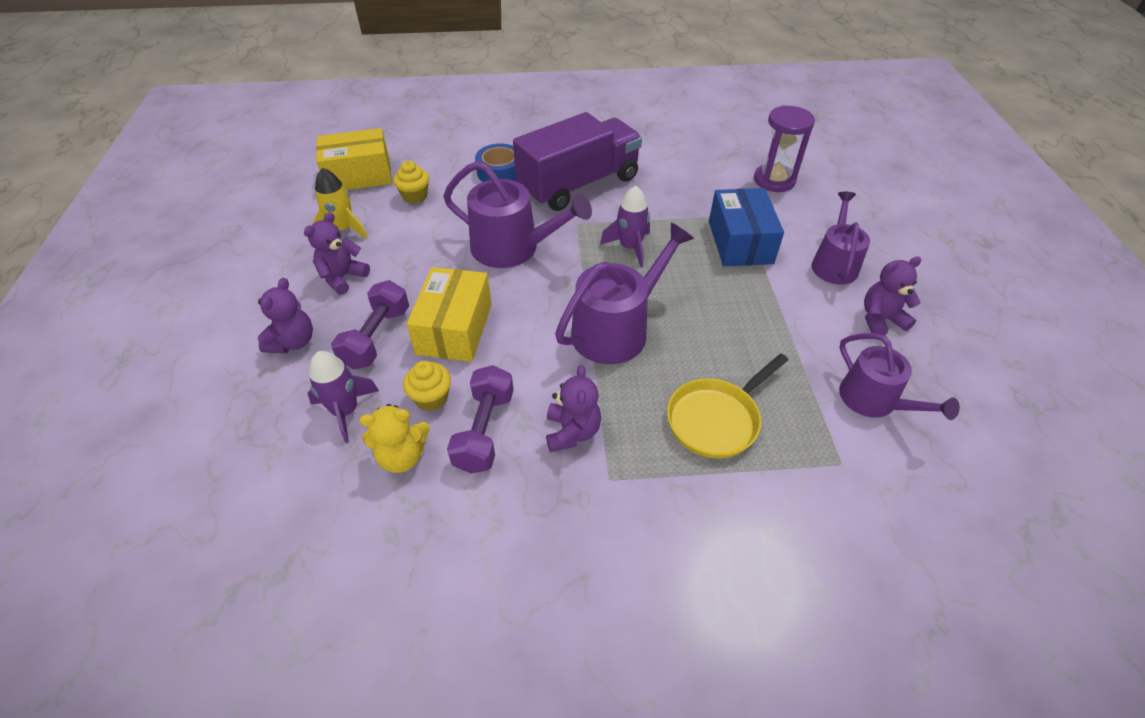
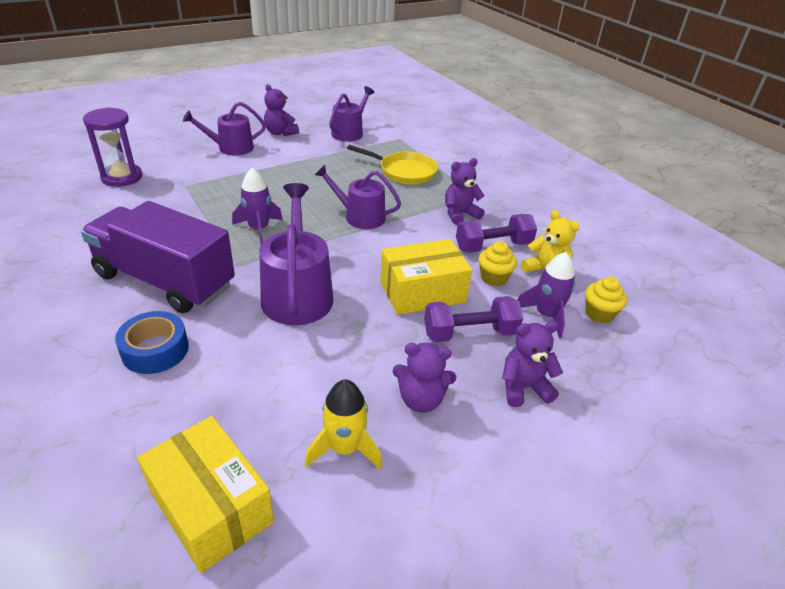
camera: 120 degrees left, 10 degrees down
yellow cupcake [393,161,429,204] -> yellow cupcake moved to [585,277,627,324]
purple watering can [555,222,694,364] -> purple watering can [315,165,401,229], size x0.67
blue box [709,188,784,266] -> none

